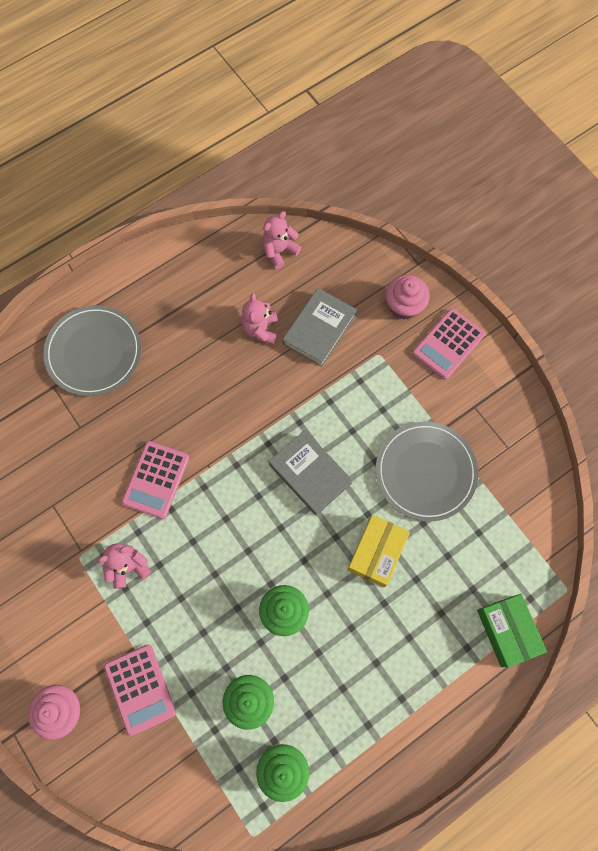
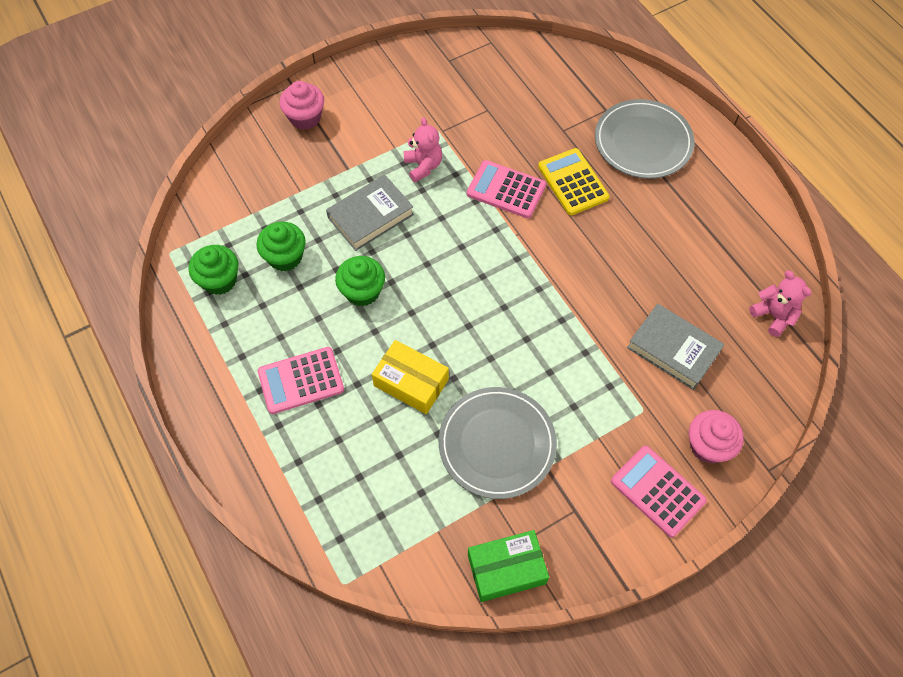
camera: 95 degrees right, 10 degrees down
pink calculator [104,645,176,736] -> pink calculator moved to [258,347,344,414]
pink teddy bear [241,293,278,345] -> none
grey book [269,430,353,516] -> grey book moved to [326,175,414,251]
green box [477,594,547,668] -> green box moved to [468,530,549,602]
none -> yellow calculator [538,148,609,215]

